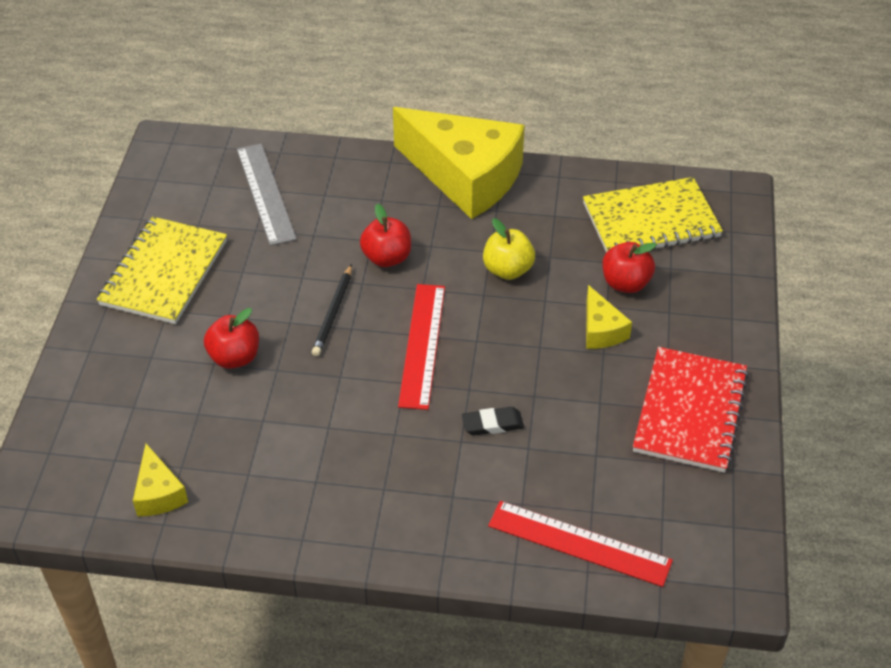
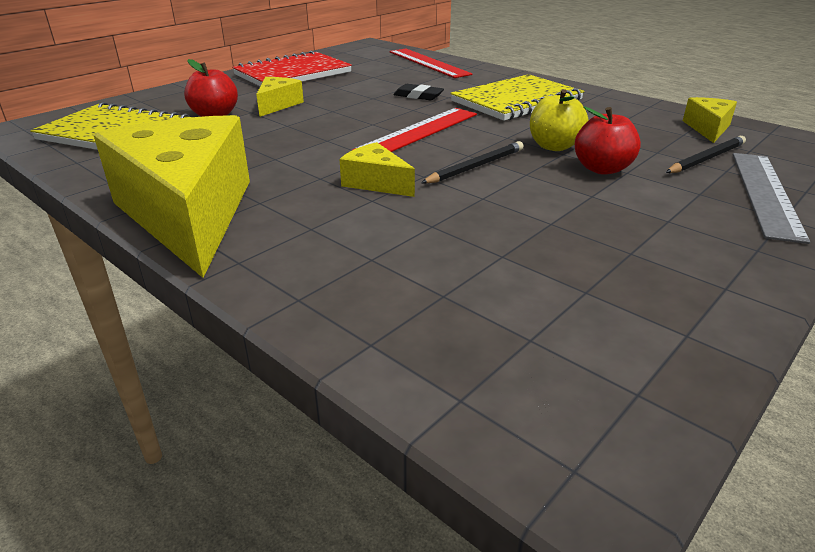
camera: 145 degrees left, 15 degrees down
yellow notebook [97,217,227,324] -> yellow notebook moved to [450,74,584,121]
grey ruler [237,143,297,246] -> grey ruler moved to [733,153,811,244]
red apple [360,204,411,267] -> yellow cheese [339,142,415,197]
yellow apple [483,218,535,280] -> yellow apple moved to [530,89,589,151]
none -> black pencil [666,136,746,173]

